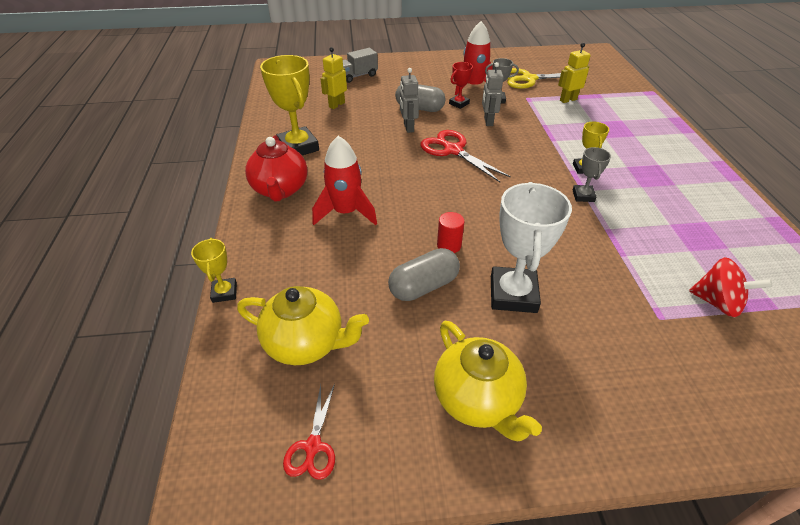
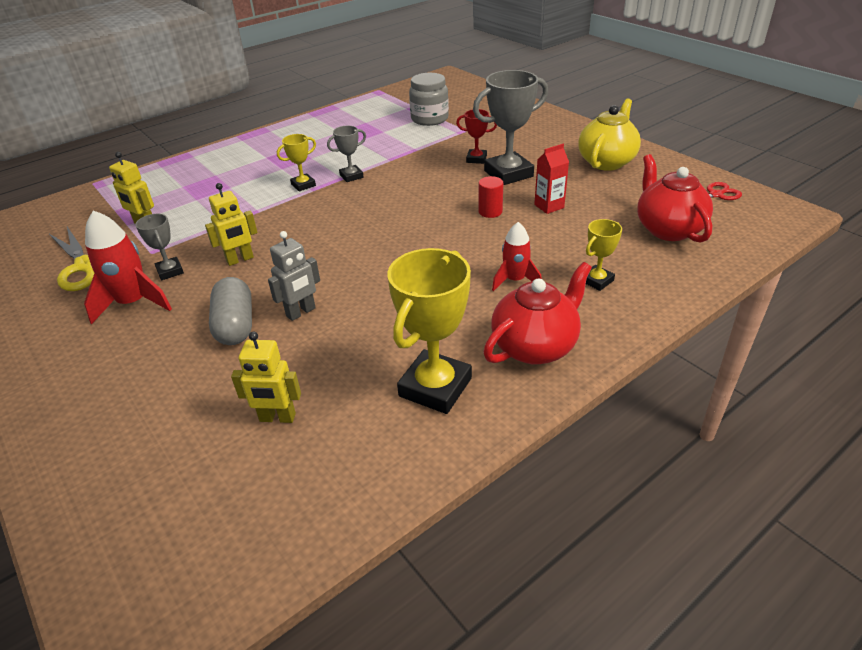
camera: 120 degrees left, 5 degrees down
yellow trophy [191,238,237,303] -> yellow trophy moved to [586,219,622,291]
yellow teapot [237,286,369,365] -> red teapot [637,154,713,243]
red rocket [312,136,377,225] -> red rocket [492,222,542,291], size x0.64
grey truck [343,48,378,83] -> none
grey capsule [388,248,460,301] -> red carton [534,144,569,214]
red scissors [421,130,511,182] -> none
red trophy [449,62,473,109] -> red trophy moved to [456,109,497,164]
grey robot [482,62,504,126] -> yellow robot [205,183,258,266]
white trophy [491,182,572,313] -> grey trophy [473,70,548,185]
red spinning top [689,257,772,317] -> grey jar [409,73,449,126]

